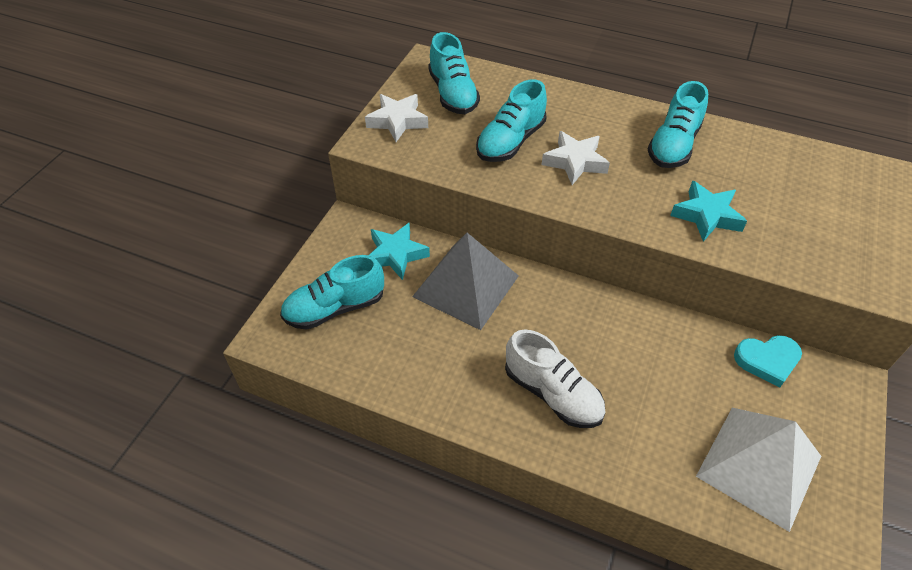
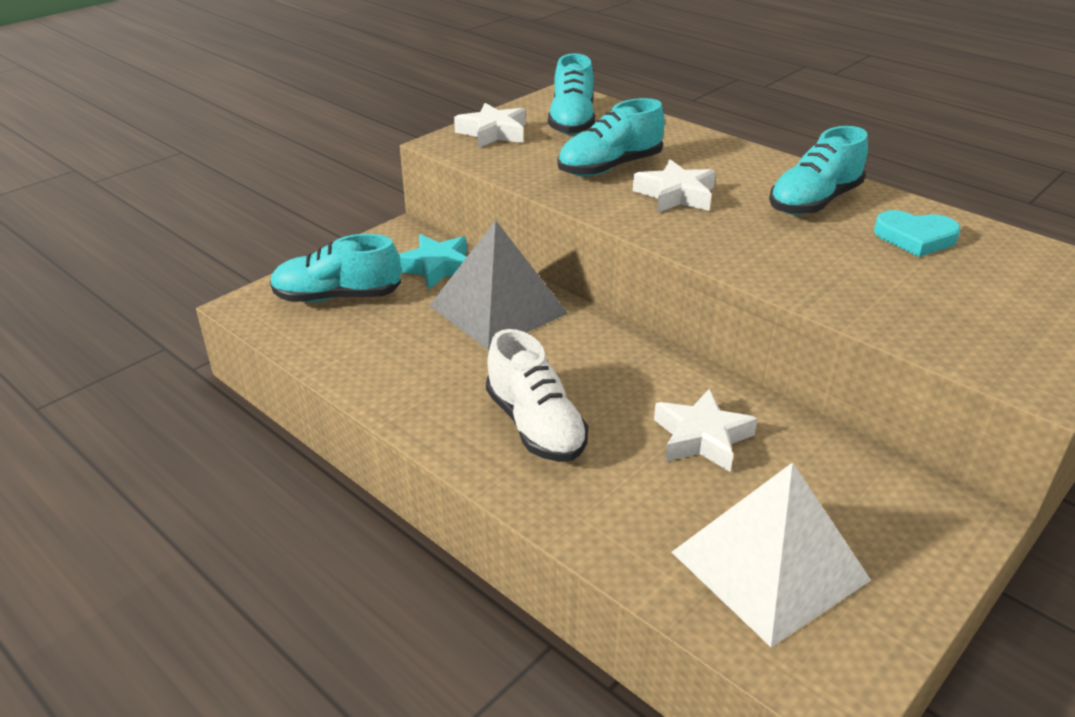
camera: 20 degrees right, 15 degrees down
turquoise star [670,181,747,242] -> none
turquoise heart [734,335,802,387] -> turquoise heart moved to [874,210,961,257]
none -> white star [654,388,758,472]

